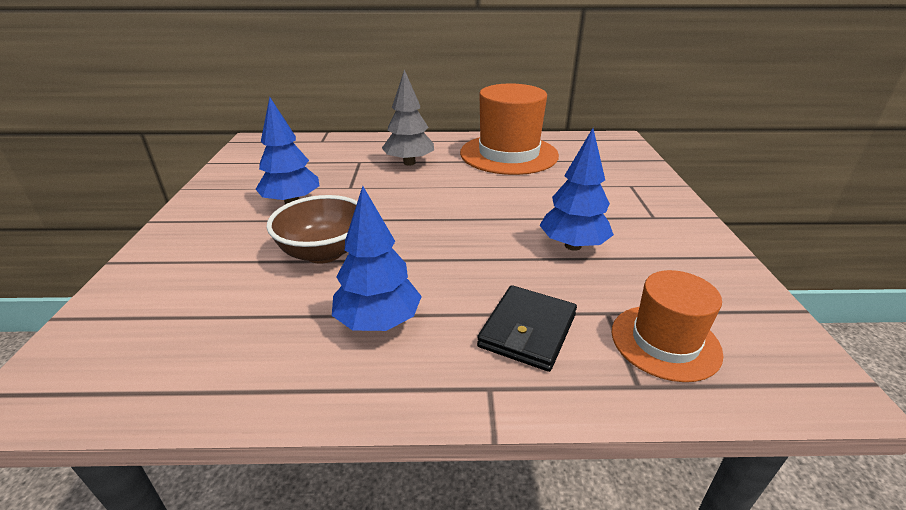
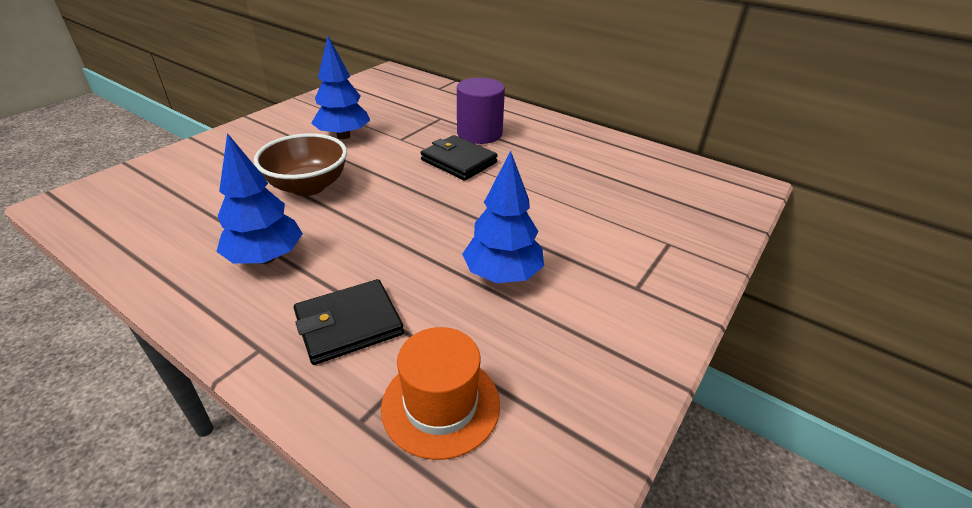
camera: 35 degrees right, 5 degrees up
grey tree [382,69,434,166] -> purple cylinder [457,77,505,144]
orange hat [460,84,559,175] -> none
none -> black wallet [421,135,498,181]

